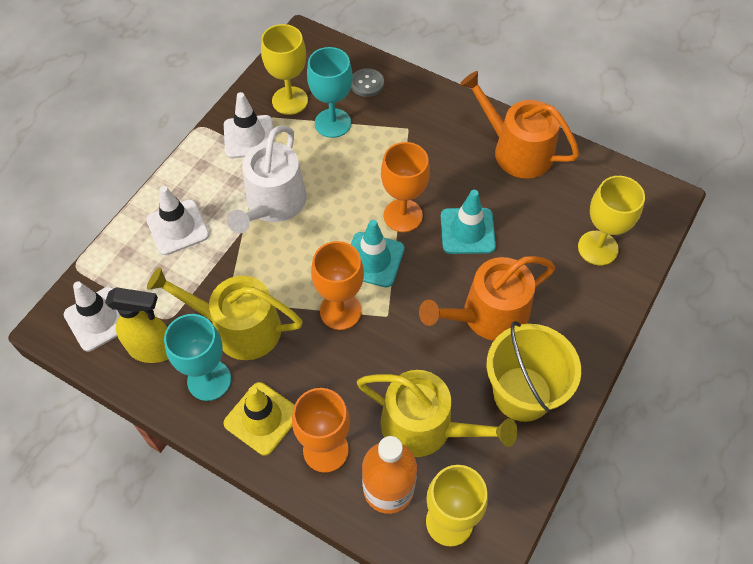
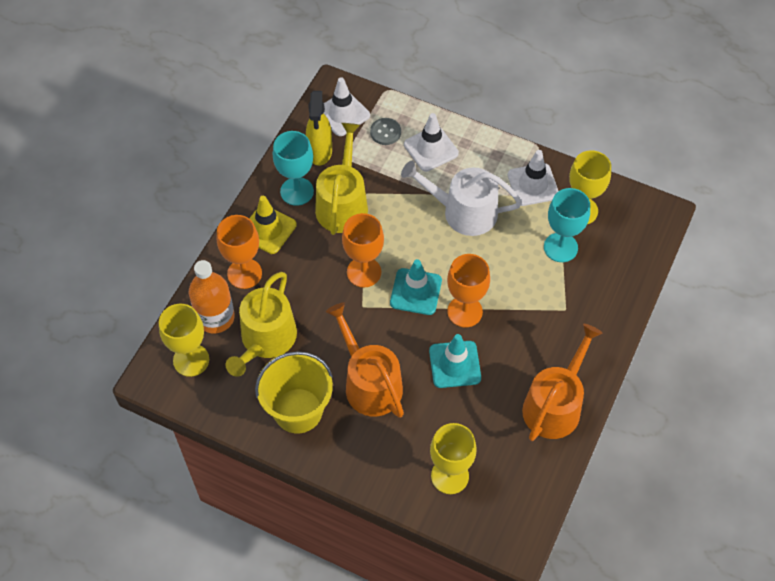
camera: 85 degrees right, 0 degrees up
grey button [351,68,384,97] -> grey button moved to [370,118,401,145]

